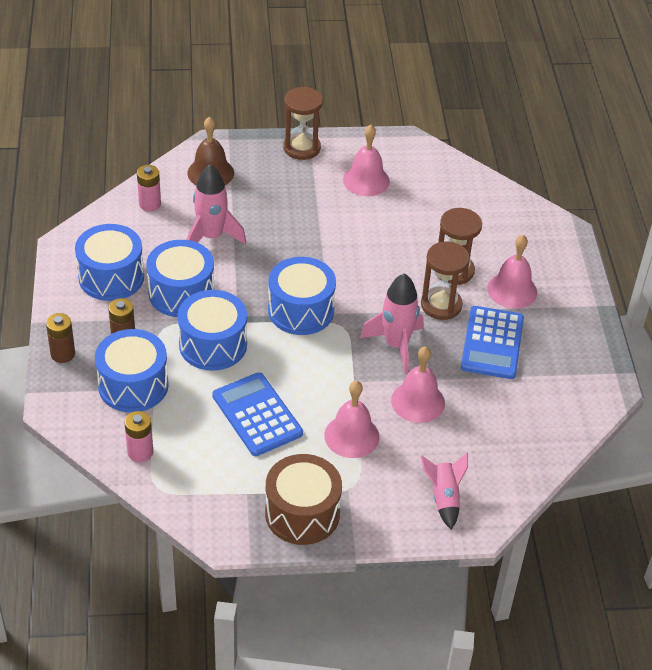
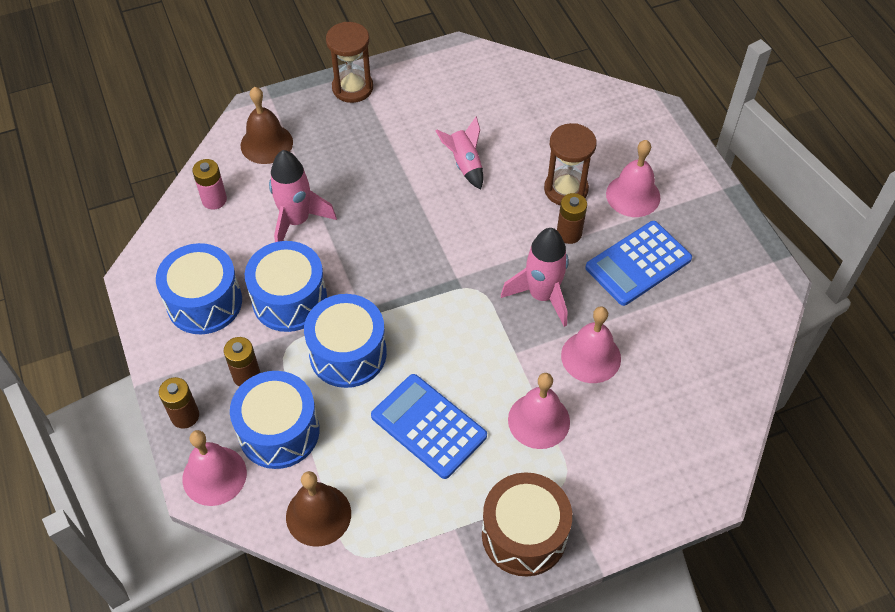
camera: 15 degrees left, 10 degrees up
pink battery [124,411,153,462] -> brown bell [286,471,351,547]
blue drum [268,257,336,335] -> none
pink bell [343,125,390,196] -> pink bell moved to [183,430,247,506]
brown hourglass [421,241,470,320] -> brown battery [557,193,587,244]
pink rocket [421,453,468,530] -> pink rocket moved to [435,117,483,189]
blue calculator [461,306,524,379] -> blue calculator turned 60 degrees clockwise [585,221,692,306]

